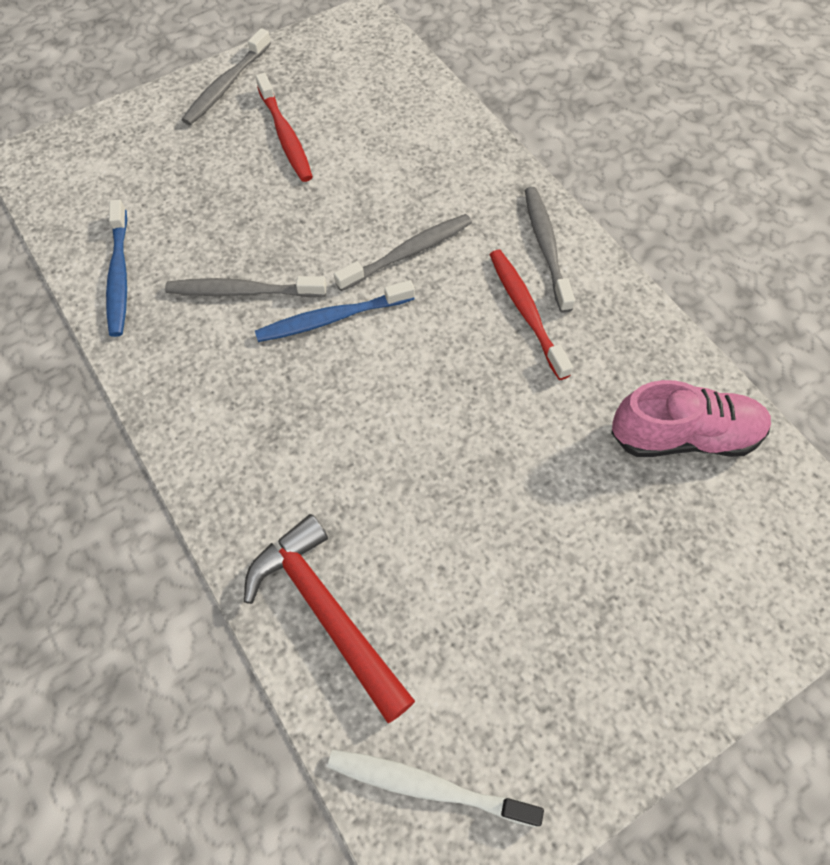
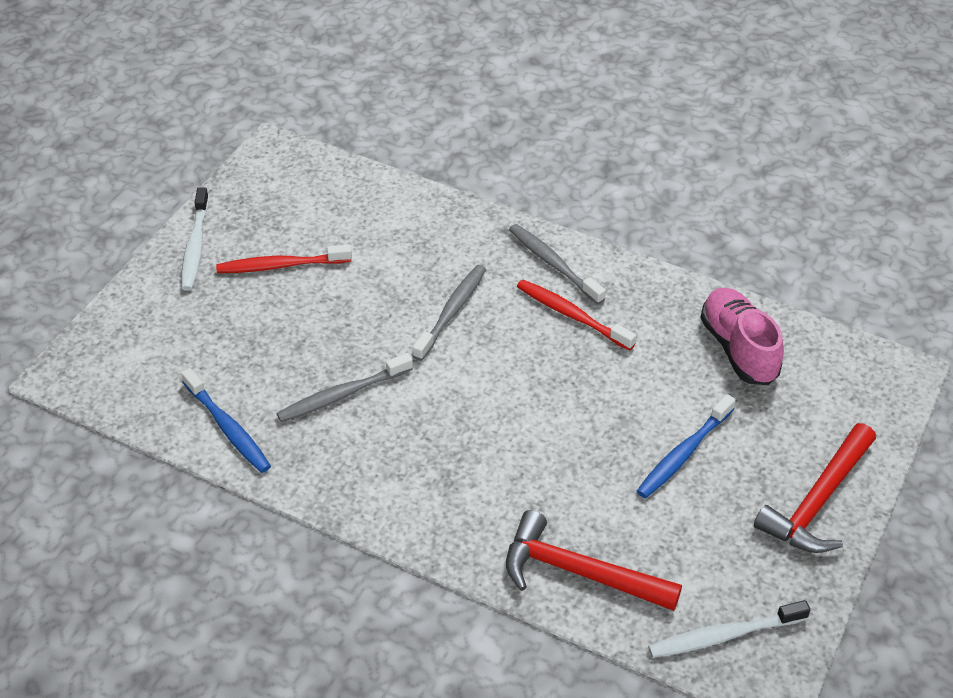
camera: 30 degrees left, 15 degrees down
grey toothbrush [182,28,271,125] -> white toothbrush [181,188,209,291]
blue toothbrush [255,280,415,342] -> blue toothbrush moved to [637,394,736,498]
red toothbrush [256,73,313,182] -> red toothbrush turned 135 degrees clockwise [216,244,352,273]
pink shoe [611,380,771,457] -> pink shoe turned 75 degrees counterclockwise [701,288,784,385]
none -> red hammer [754,423,876,553]

